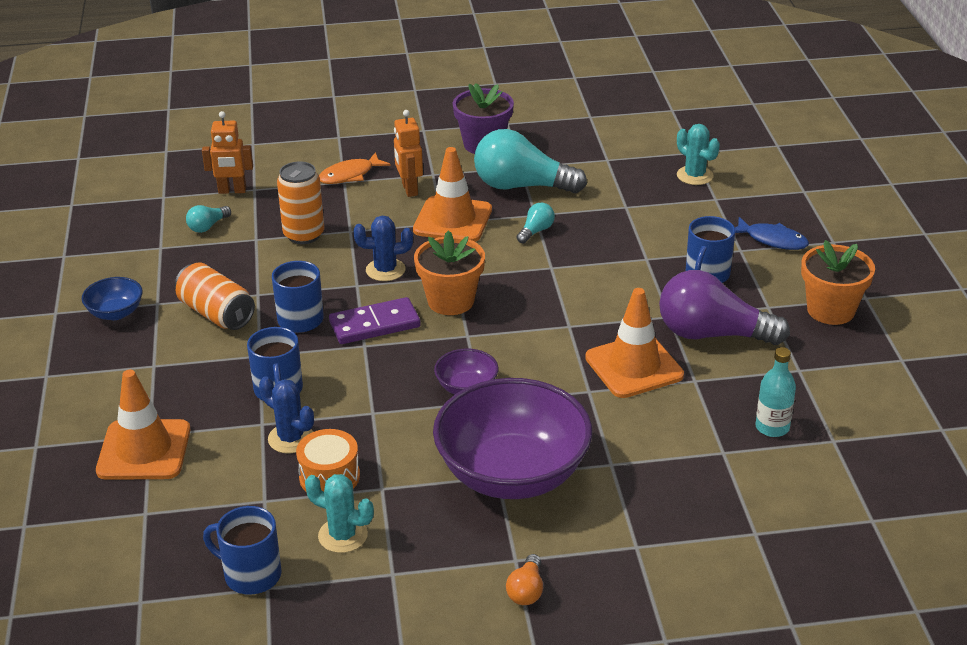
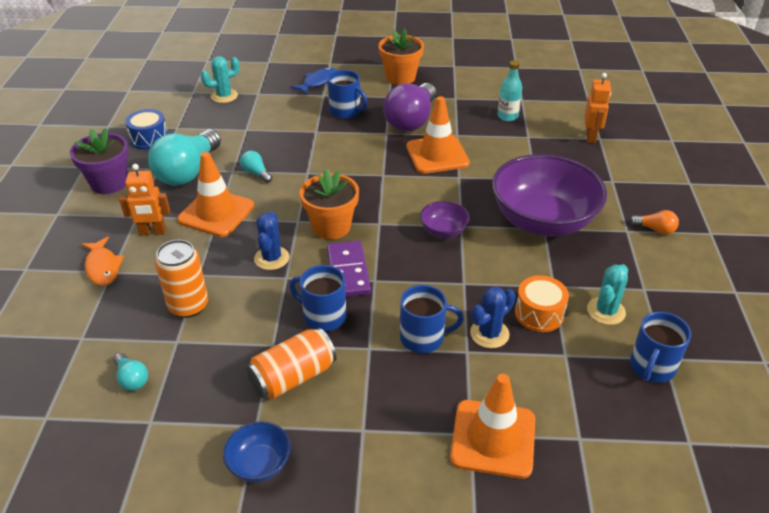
camera: 80 degrees left, 5 degrees up
orange robot [202,111,253,194] -> orange robot moved to [585,73,611,143]
none -> blue drum [125,109,168,150]

